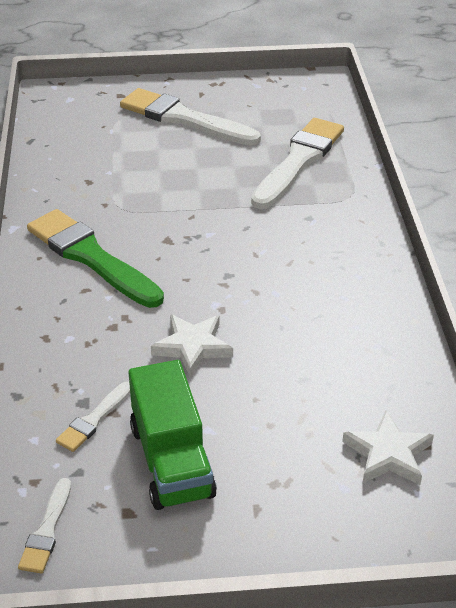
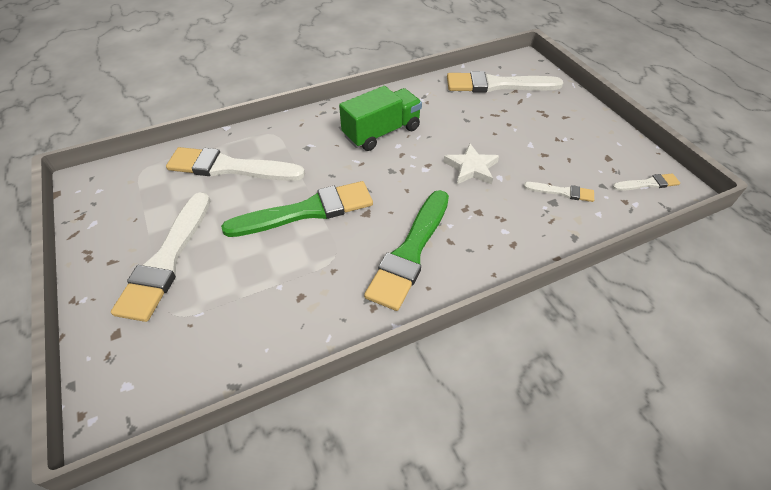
camera: 110 degrees left, 10 degrees up
green truck [128,360,217,510] -> green truck moved to [339,86,422,151]
white star [342,410,434,485] -> white brush [447,71,563,93]
none -> green brush [221,181,373,237]

